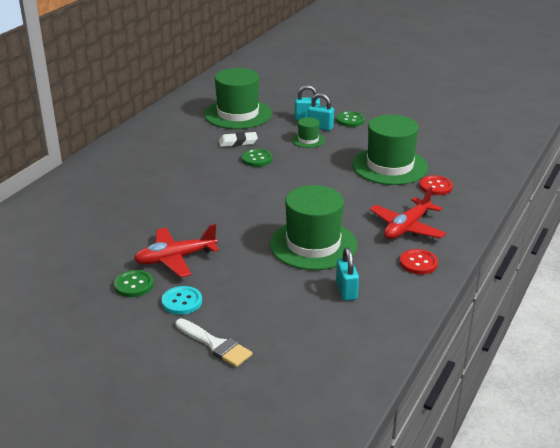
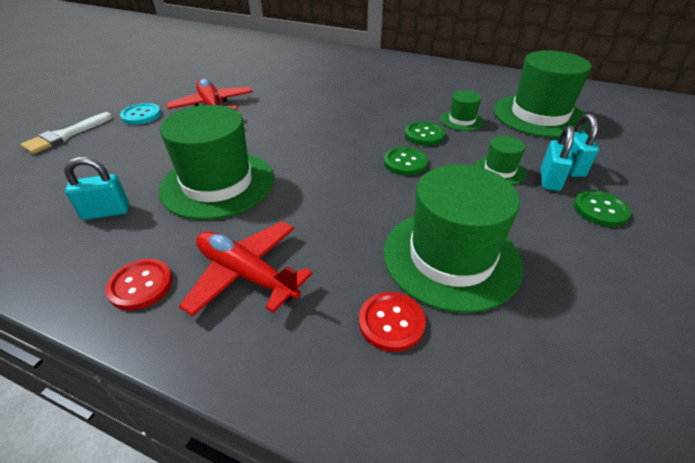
camera: 85 degrees right, 10 degrees up
green button [114,270,154,297] -> green button moved to [384,147,428,175]
white eraser [219,132,258,147] -> green hat [441,90,484,131]

